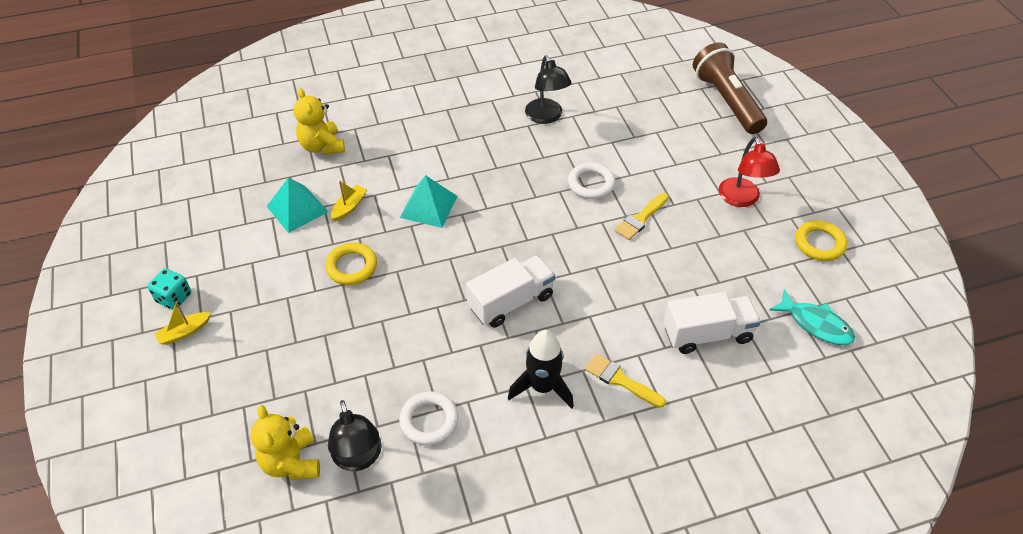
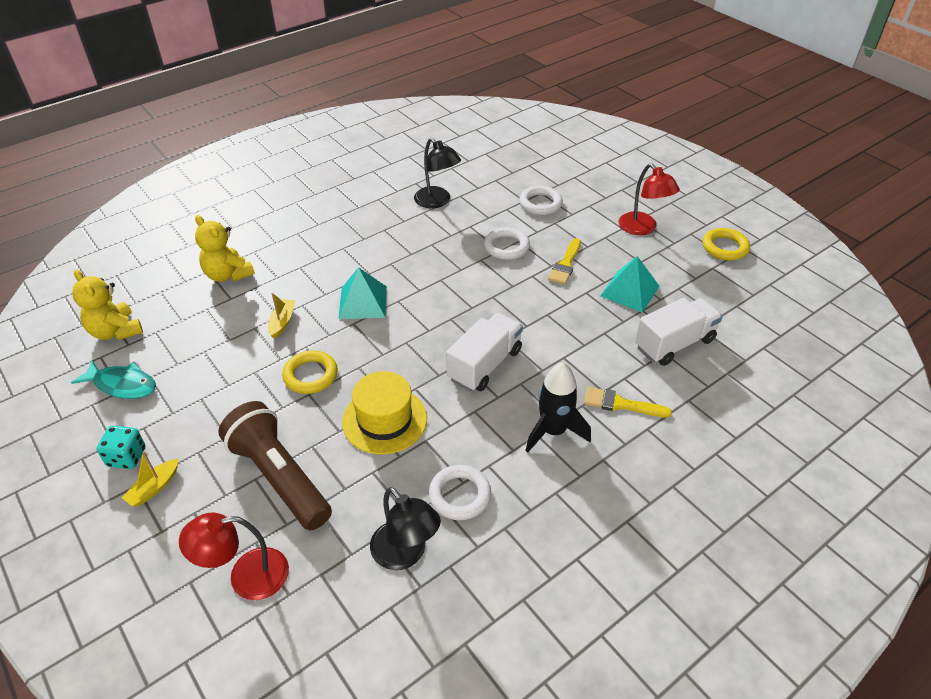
camera: 20 degrees left, 5 degrees down
yellow teddy bear [251,405,320,480] -> yellow teddy bear moved to [72,269,143,340]
turquoise pyramid [266,177,328,233] -> turquoise pyramid moved to [600,256,660,312]
brown flashlight [693,42,767,134] -> brown flashlight moved to [218,401,332,530]
turquoise fish [769,289,855,345] -> turquoise fish moved to [71,360,156,399]
none -> red lamp [179,513,289,600]
none -> yellow hat [342,371,427,454]
none -> white ring [519,186,563,215]

